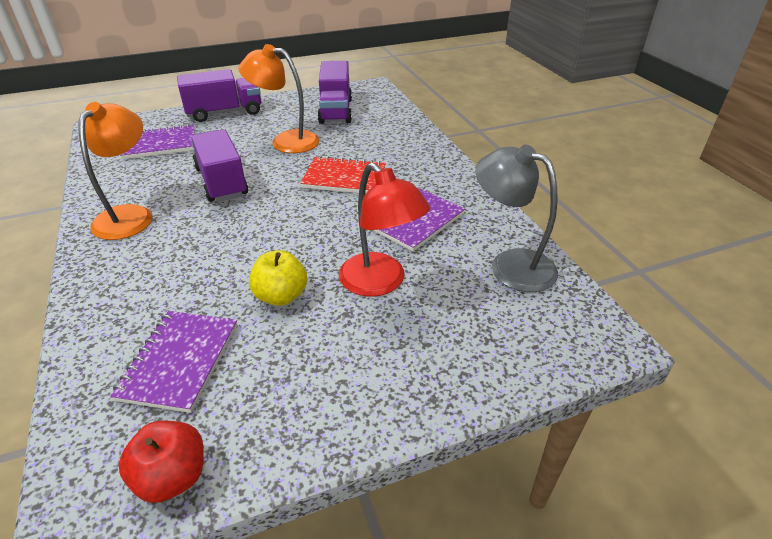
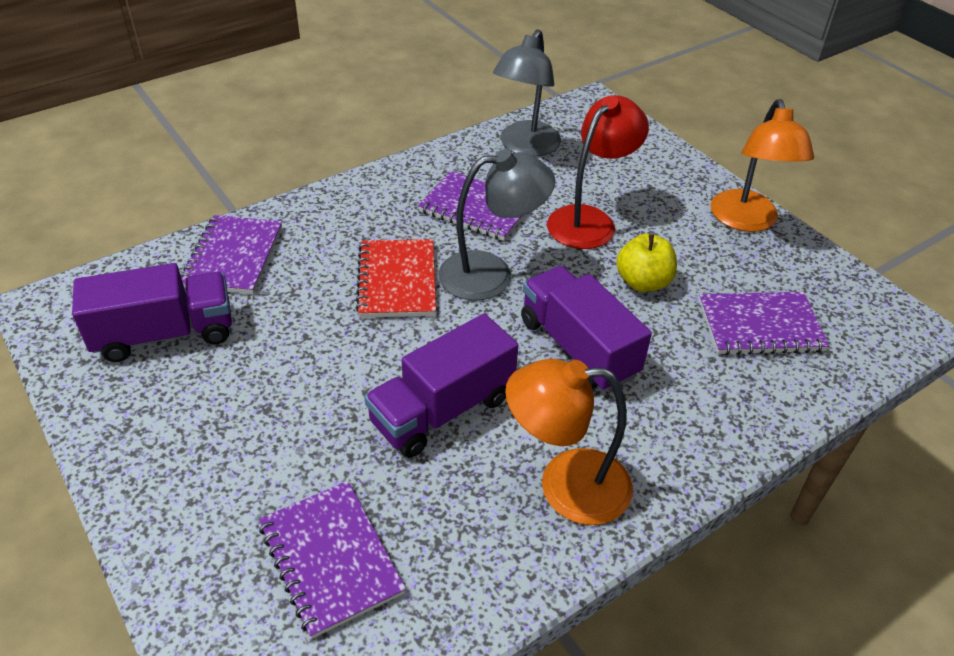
camera: 105 degrees left, 5 degrees up
red apple [119,421,204,503] -> none
purple truck [177,69,261,122] -> purple truck moved to [521,266,652,392]
orange lamp [238,44,320,153] -> orange lamp moved to [711,99,814,232]
none -> purple notebook [180,215,282,294]
none -> grey lamp [438,149,555,300]

